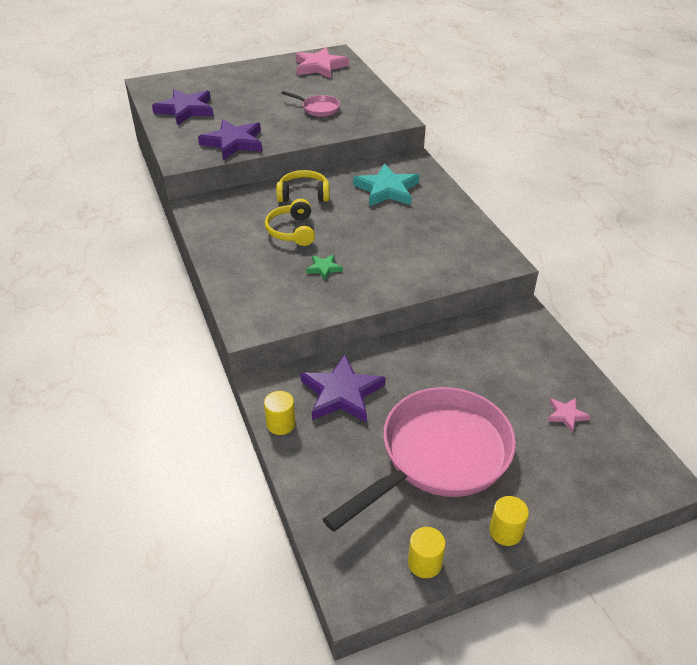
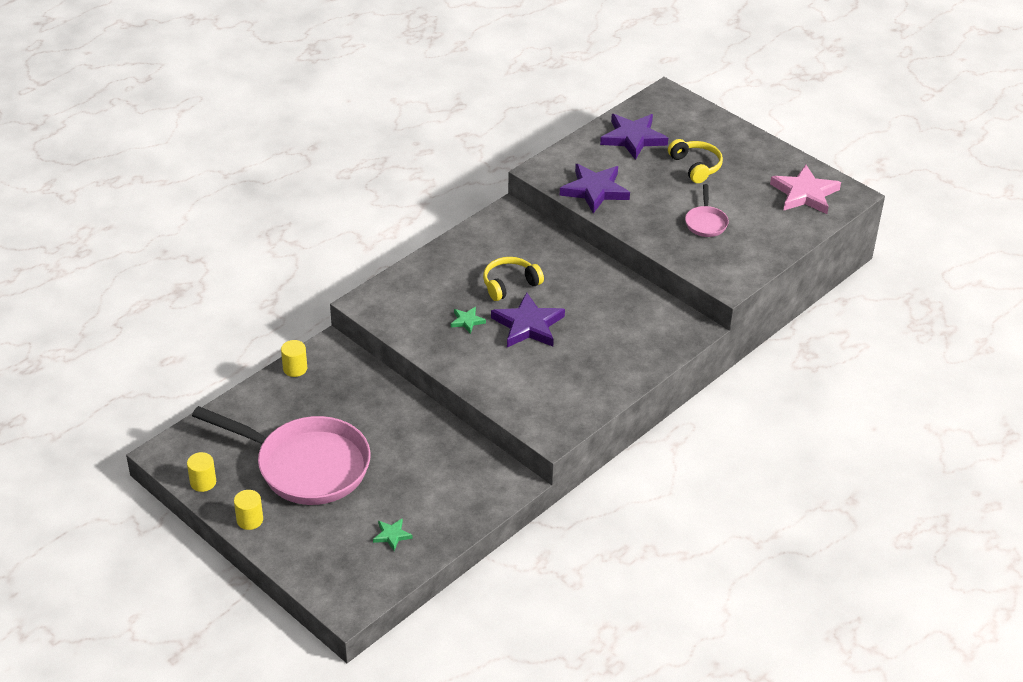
camera: 65 degrees right, 0 degrees up
yellow headphones [276,170,330,202] -> yellow headphones moved to [668,139,723,183]
purple star [300,354,386,423] -> purple star moved to [491,292,565,347]
turquoise star [353,163,419,206] -> none
pink star [547,398,591,432] -> green star [373,518,413,551]

